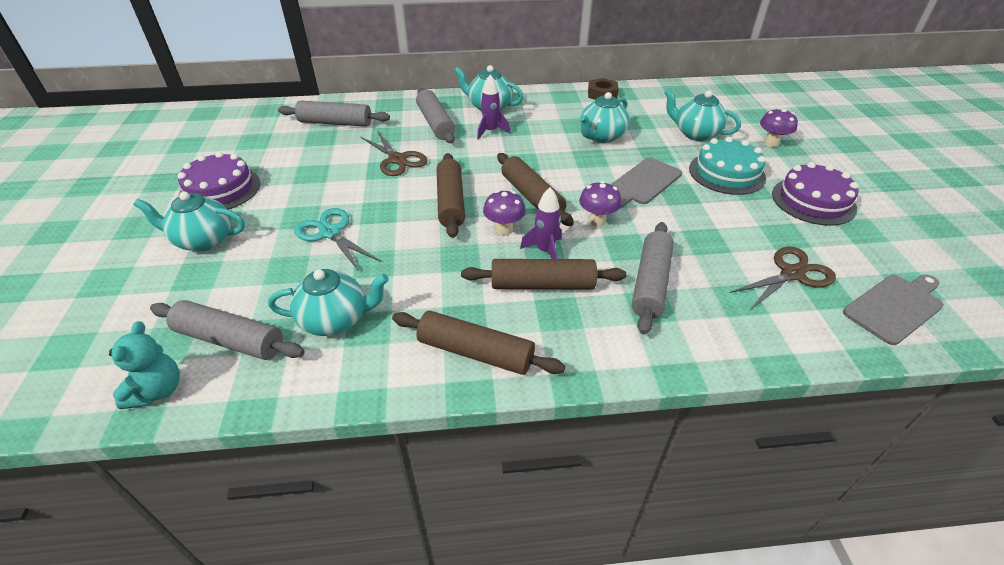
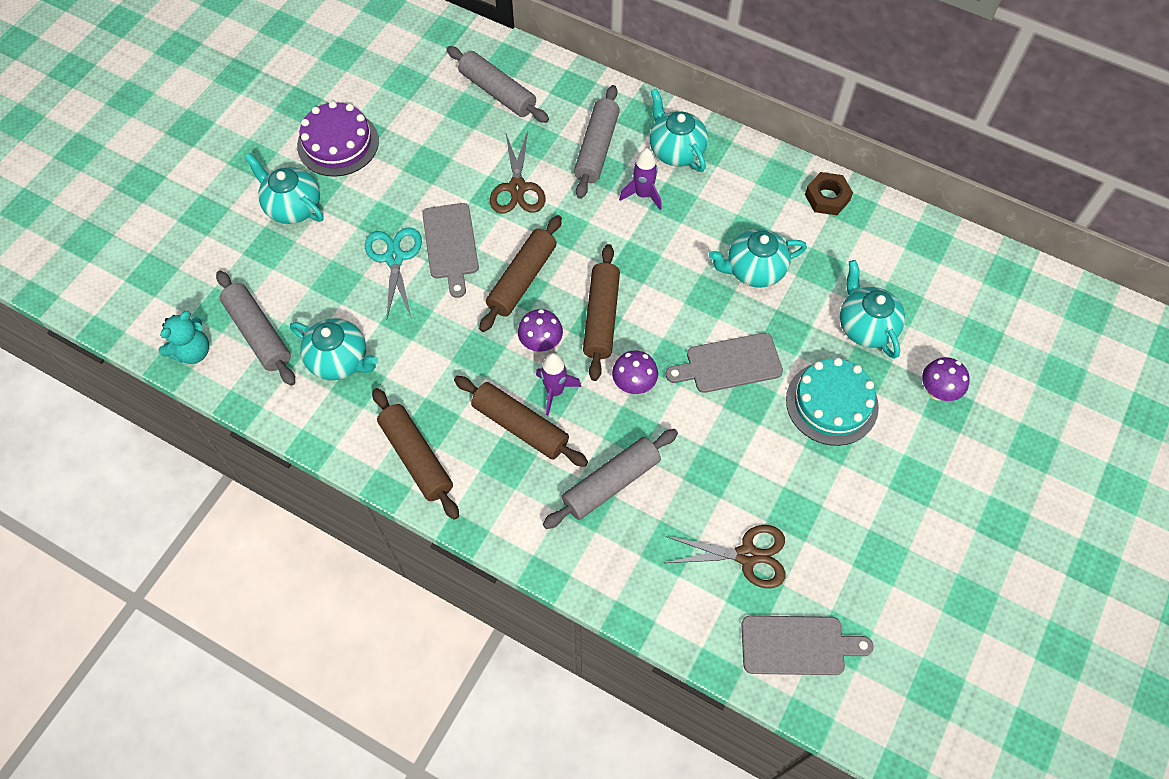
camera: 35 degrees right, 20 degrees up
purple cake [772,162,859,226] -> none
none -> grey cutting board [422,203,479,298]

